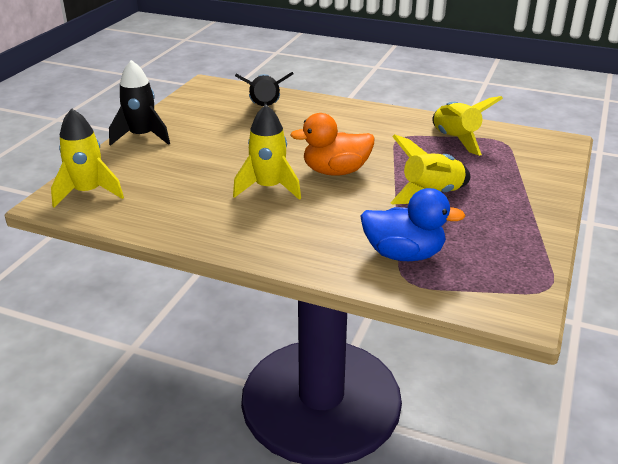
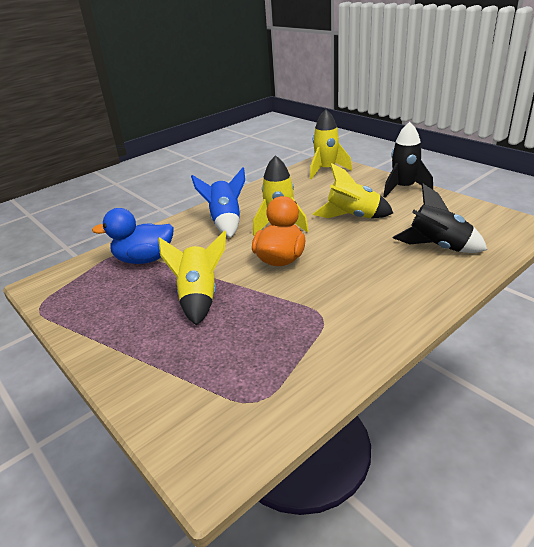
camera: 120 degrees right, 0 degrees up
blue duck [361,188,466,261] -> blue duck turned 45 degrees clockwise [92,208,174,264]
yellow rocket [432,96,503,156] -> yellow rocket moved to [313,163,393,218]
none -> blue rocket [191,167,245,238]

